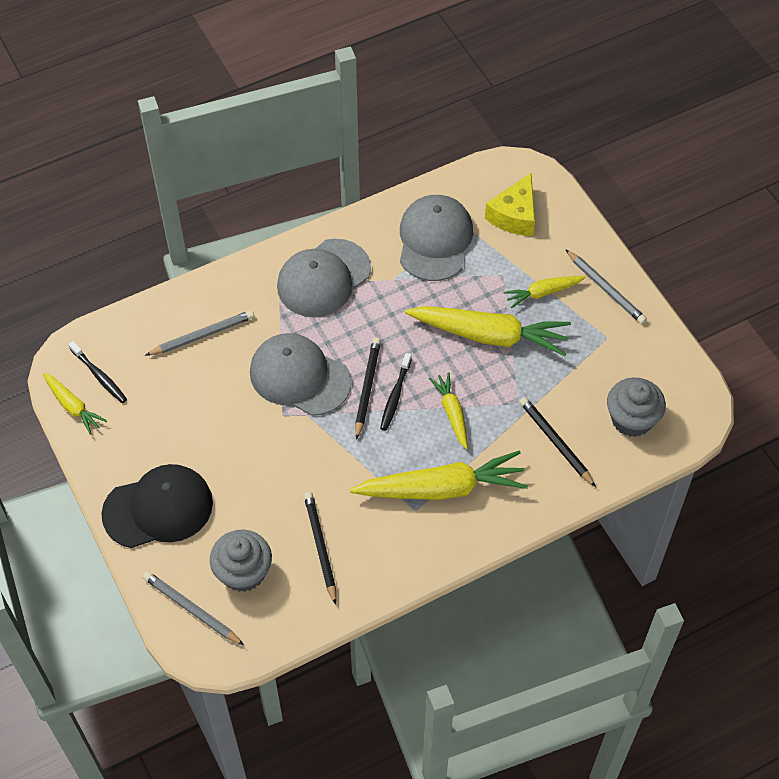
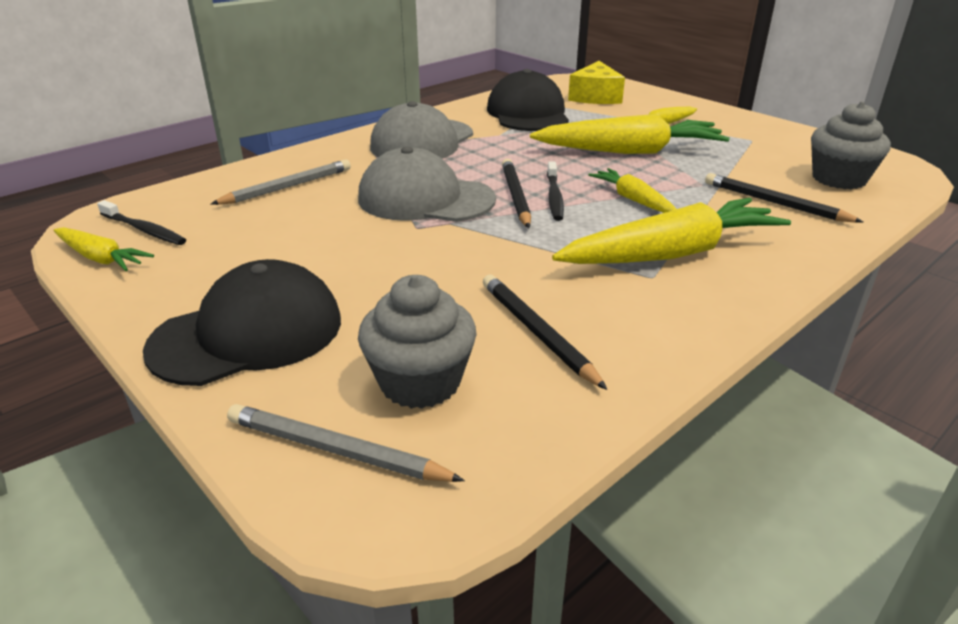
camera: 15 degrees left, 25 degrees down
grey cap [400,195,473,281] -> black cap [487,69,569,131]
grey pencil [565,249,647,324] -> none

